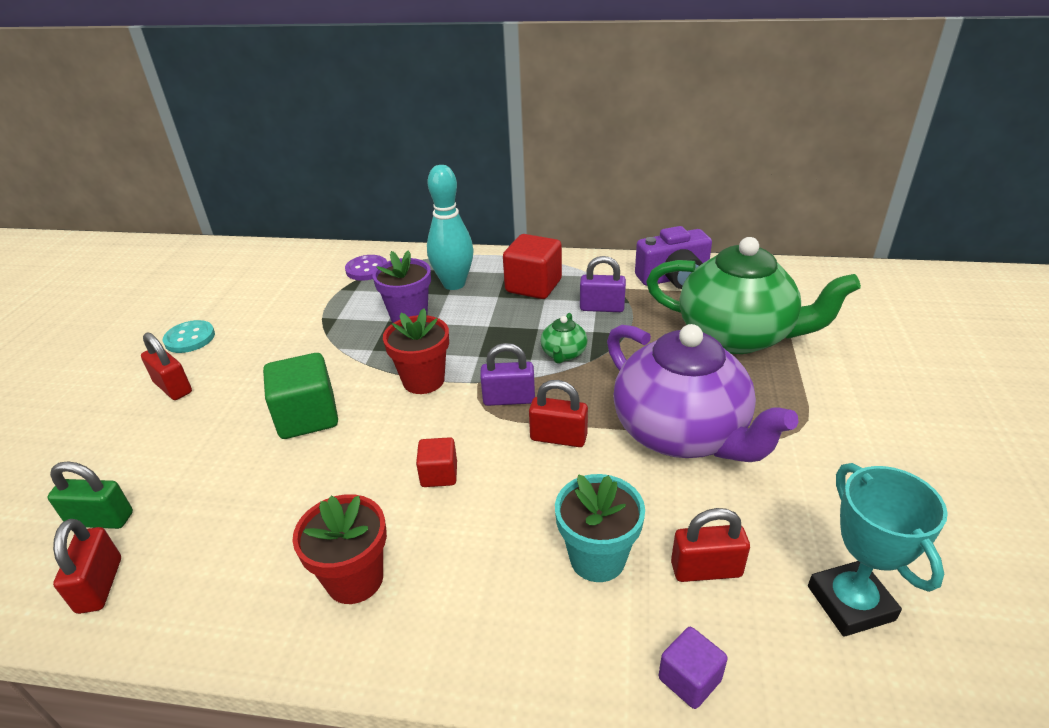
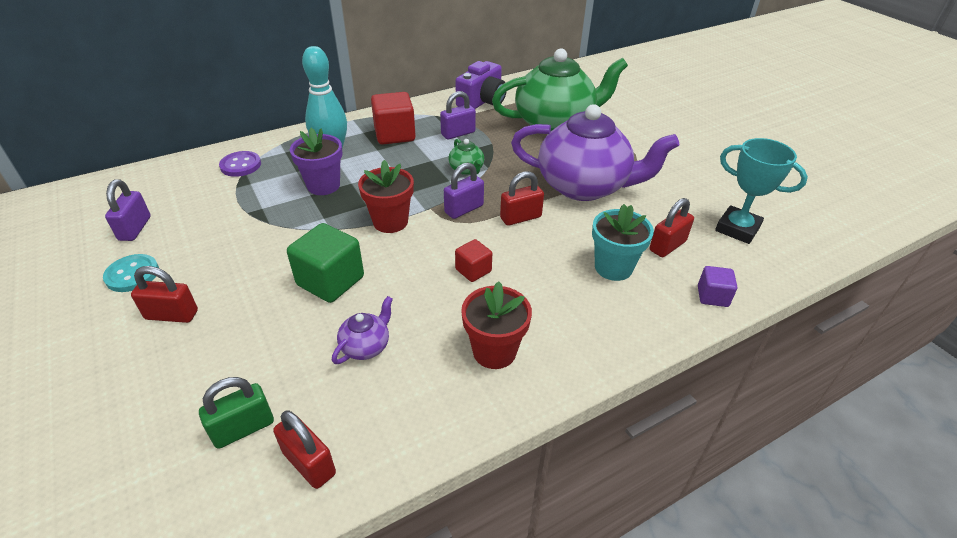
camera: 40 degrees left, 5 degrees up
none -> purple padlock [105,179,151,241]
none -> purple teapot [332,296,393,364]

